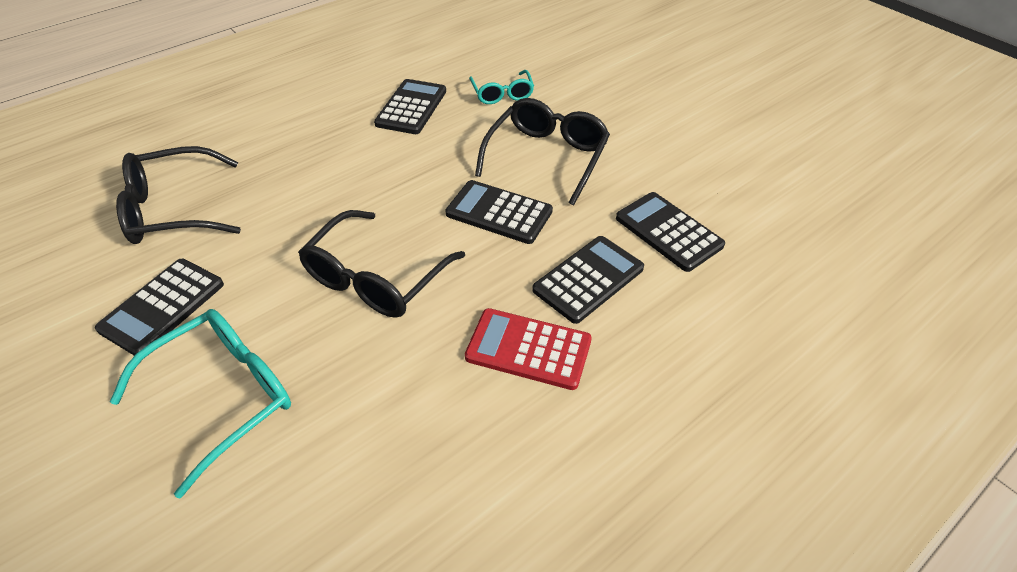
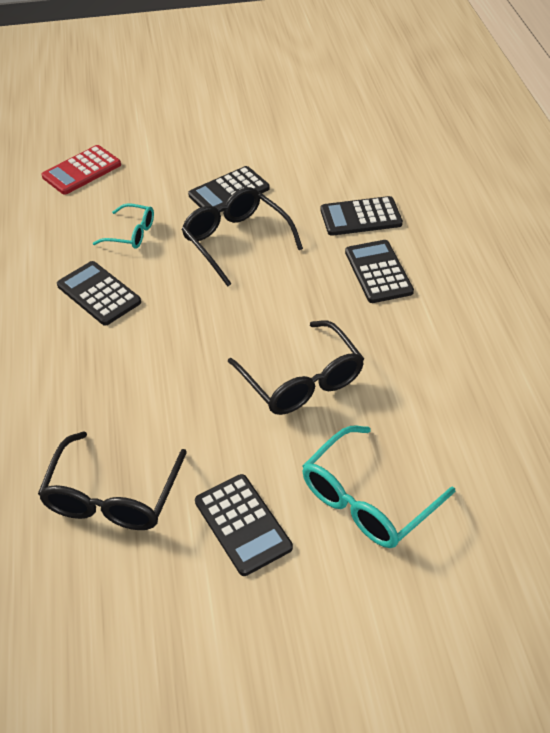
camera: 60 degrees left, 0 degrees up
turquoise glasses [110,309,291,499] -> turquoise glasses turned 120 degrees counterclockwise [302,426,455,548]
black calculator [445,180,553,244] -> black calculator moved to [188,166,270,212]
red calculator [465,308,592,390] -> red calculator moved to [41,145,121,195]

